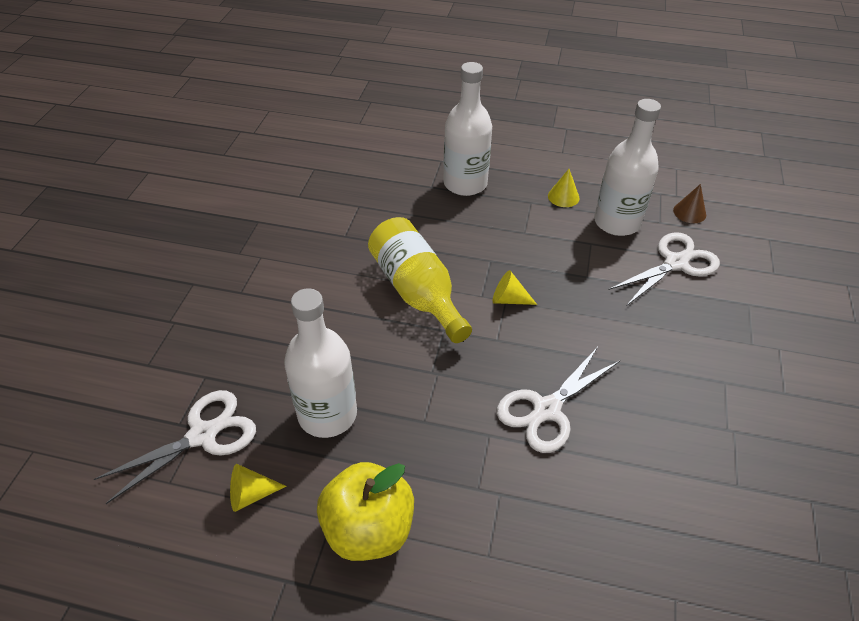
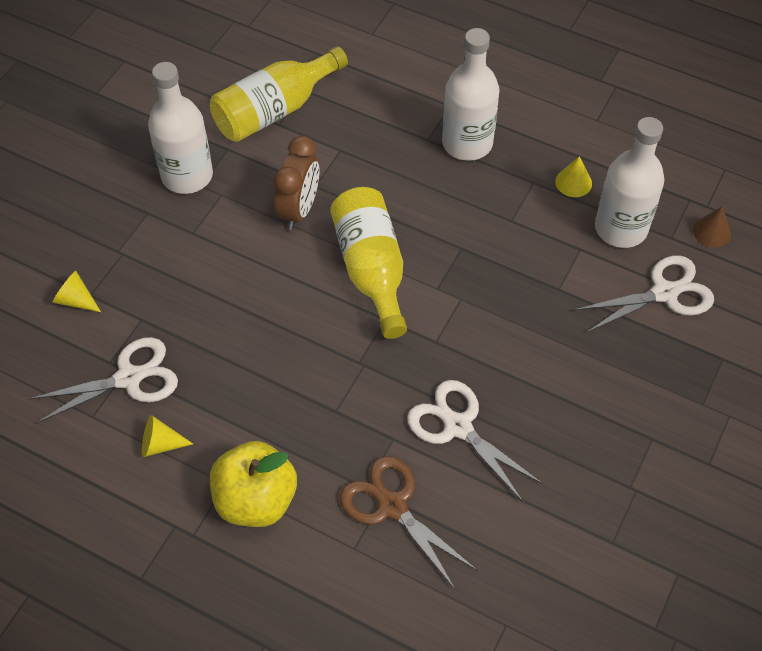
camera: 15 degrees right, 10 degrees up
white bottle [284,288,357,438] -> white bottle moved to [148,62,213,194]
yellow cone [493,270,537,305] -> yellow cone moved to [52,271,101,312]
white scissors [496,347,620,453] -> white scissors turned 75 degrees clockwise [407,380,543,502]
none -> yellow bottle [210,46,348,142]
none -> brown clock [273,136,319,230]
none -> brown scissors [340,456,477,589]

